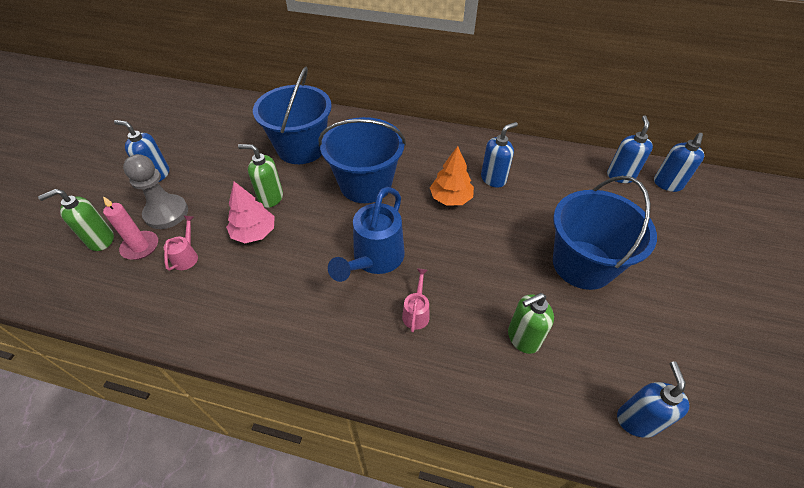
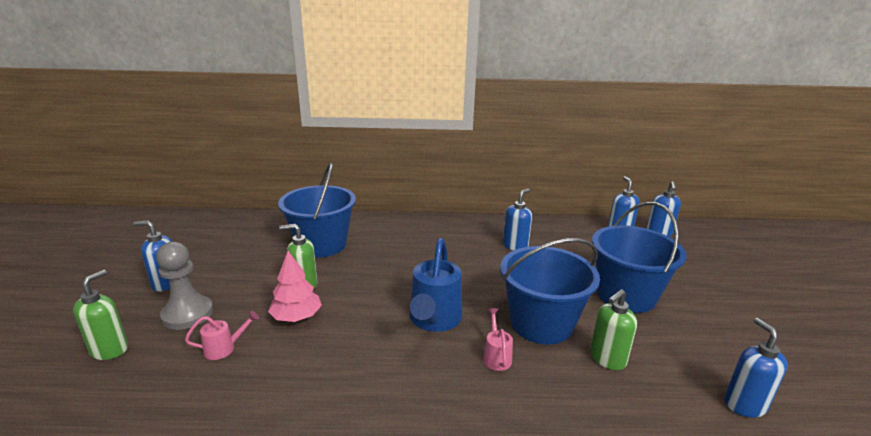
camera: 15 degrees left, 25 degrees down
green soap dispenser [38,189,114,251] -> green soap dispenser turned 150 degrees clockwise [73,270,128,360]
pink candle [103,196,158,260] -> none
pink watering can [164,216,198,271] -> pink watering can turned 75 degrees clockwise [185,311,259,360]
blue bucket [318,117,406,203] -> blue bucket moved to [500,238,600,345]
orange tree [430,146,474,206] -> none

